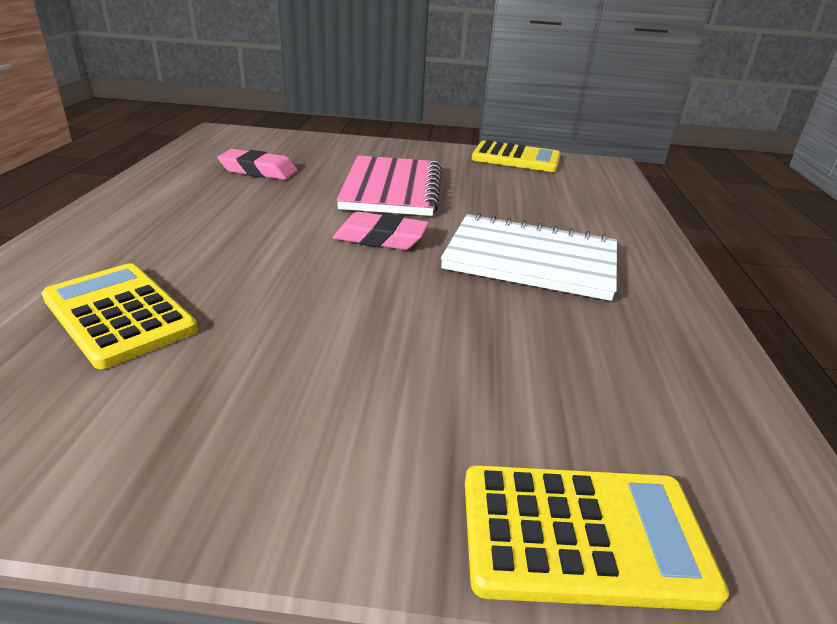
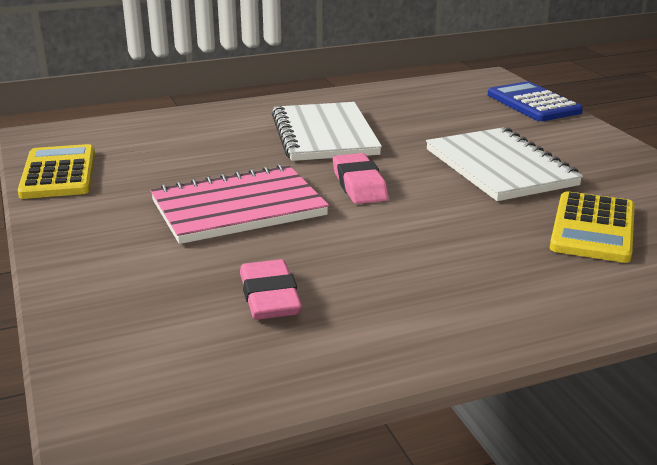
camera: 115 degrees left, 5 degrees down
yellow calculator [465,465,729,611] -> blue calculator [488,81,583,121]
none -> white notebook [426,127,583,201]

